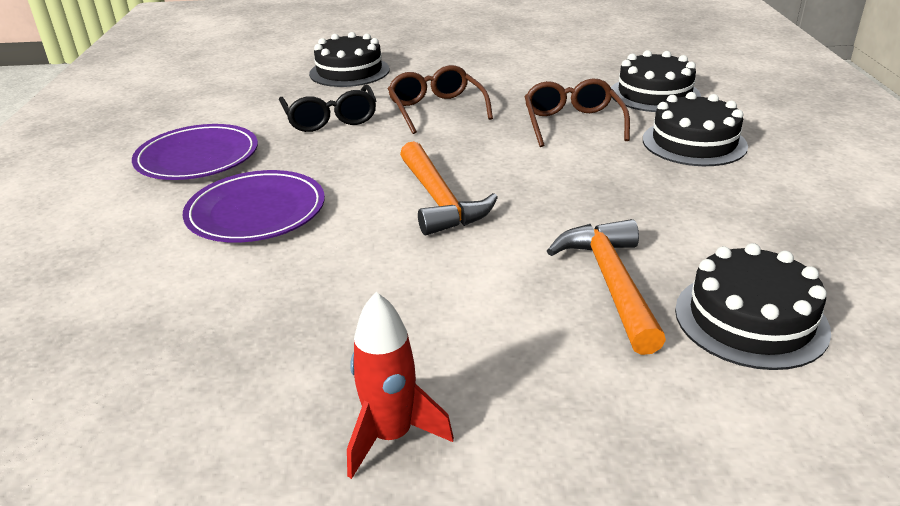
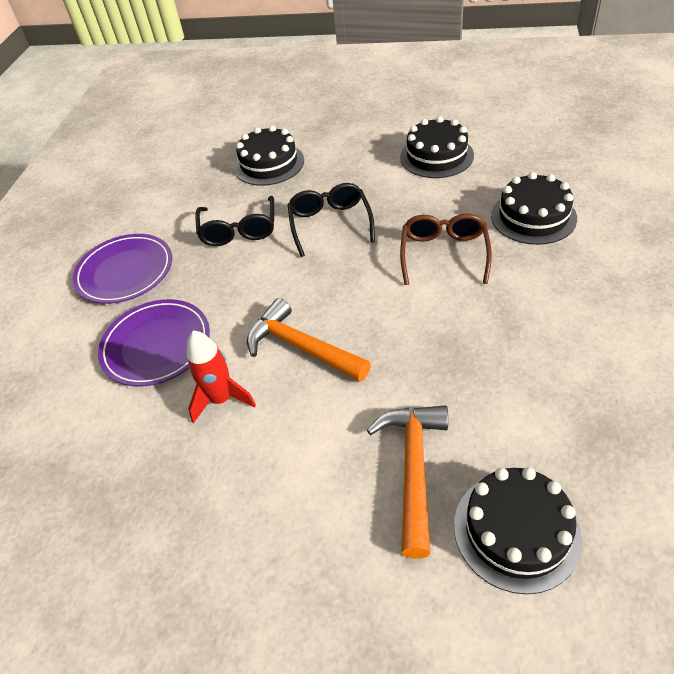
camera: 15 degrees right, 15 degrees up
red rocket [347,292,454,479] -> red rocket moved to [187,330,256,423]
brown glasses [388,65,493,134] -> black glasses [288,183,375,257]
orange hammer [400,141,498,235] -> orange hammer turned 135 degrees clockwise [247,298,371,382]
black cake [643,92,748,166] -> black cake moved to [400,116,474,178]

